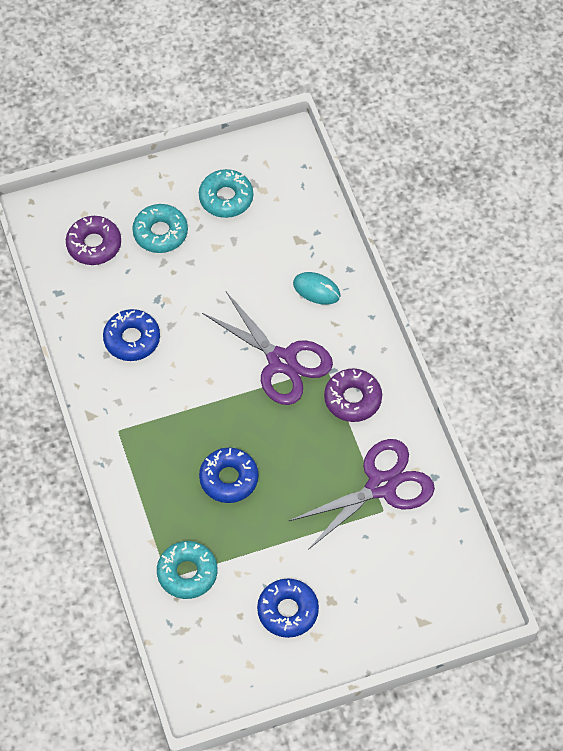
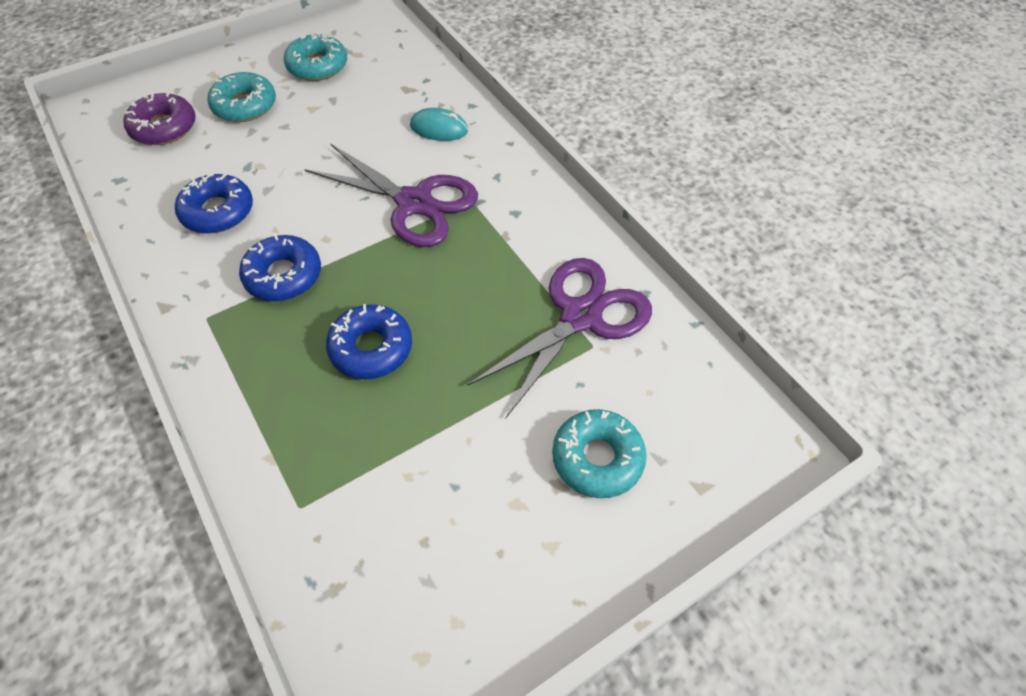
camera: 15 degrees left, 5 degrees down
turquoise donut [157,541,217,599] -> turquoise donut moved to [552,409,647,498]
blue donut [257,579,319,638] -> blue donut moved to [239,235,321,301]
purple donut [324,369,382,422] -> none

